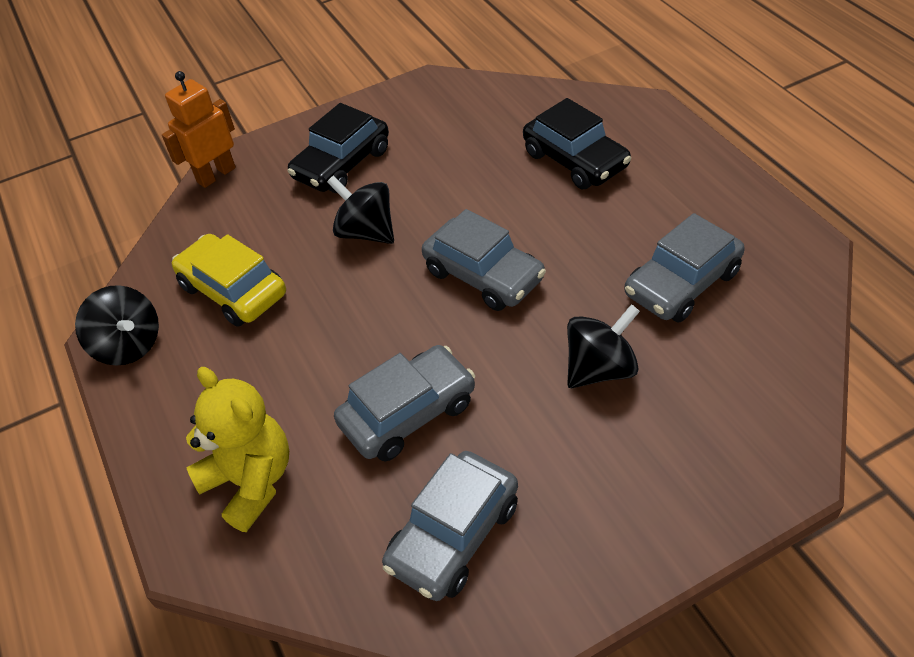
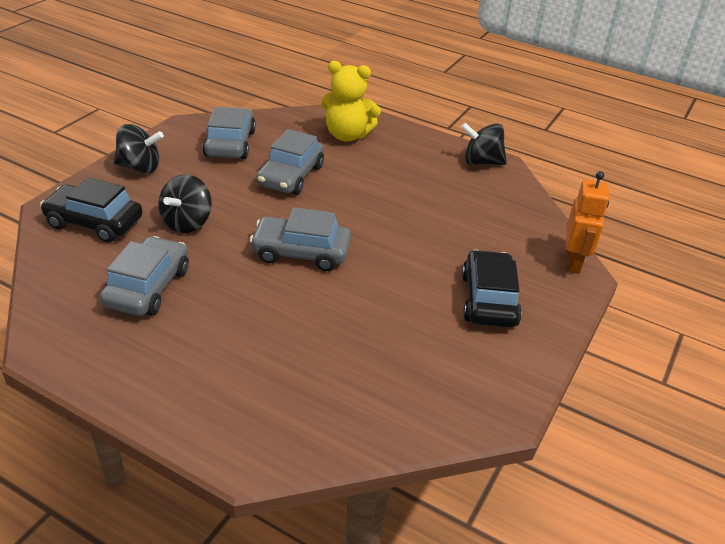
camera: 140 degrees right, 10 degrees down
yellow car [172,234,286,327] -> none
black spinning top [327,175,394,244] -> black spinning top moved to [114,124,164,173]
black car [523,98,631,189] -> black car moved to [40,177,143,242]

